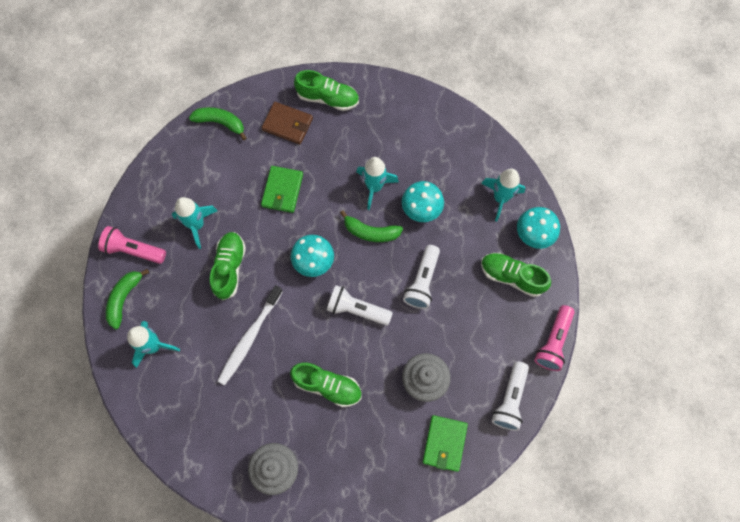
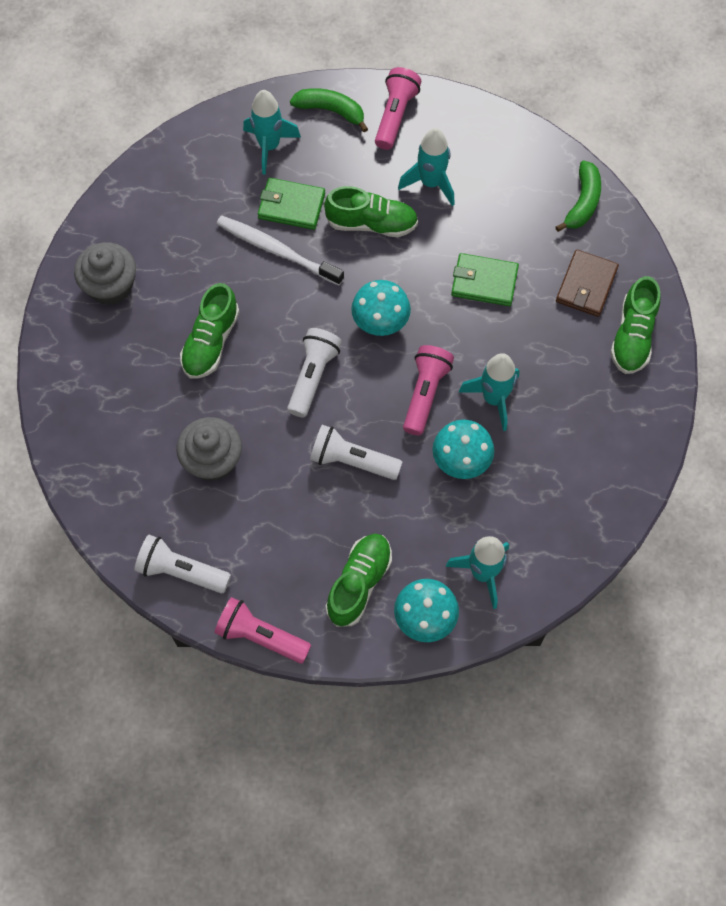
camera: 90 degrees right, 5 degrees down
green banana [340,210,403,242] -> pink flashlight [403,345,454,436]
green wallet [423,415,468,472] -> green wallet moved to [258,178,325,230]

